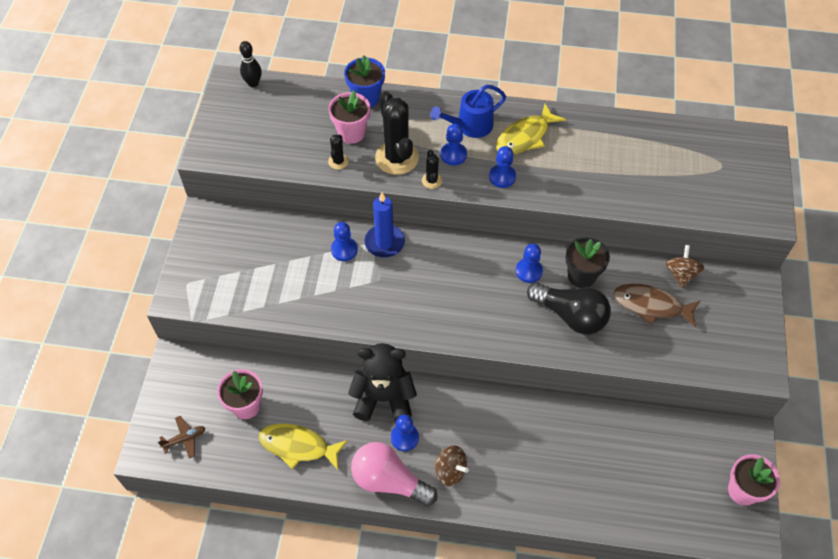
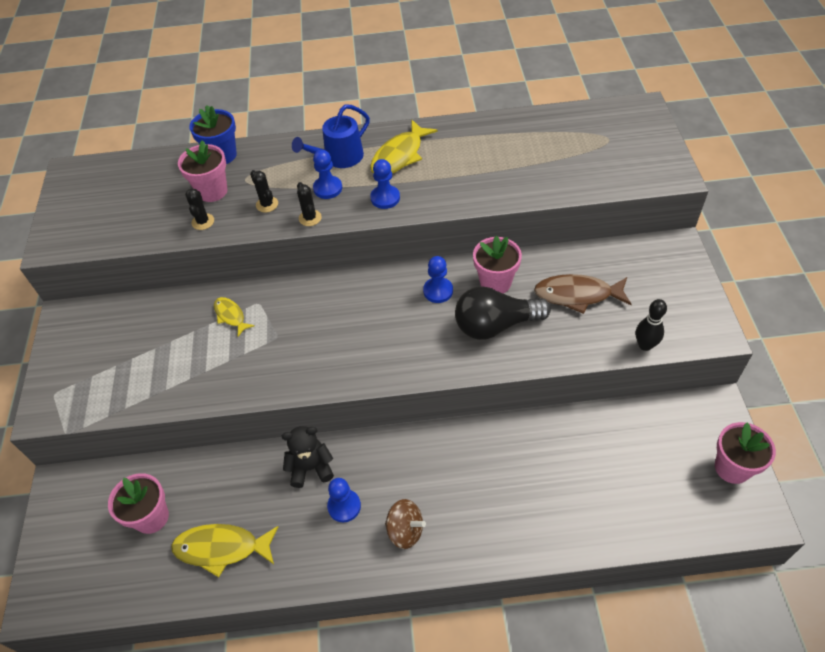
camera: 10 degrees left, 5 degrees down
brown plane [158,416,205,458] -> none
black bowling pin [239,41,262,87] -> black bowling pin moved to [636,299,667,351]
blue pawn [331,222,358,261] -> yellow fish [214,297,255,337]
black teddy bear [348,343,417,421] -> black teddy bear [282,426,334,488], size x0.64
pink light bulb [351,442,437,506] -> none
blue candle [364,193,405,258] -> none
black cactus [375,91,419,175] -> black cactus [250,170,278,213], size x0.47
black light bulb [527,283,611,334] -> black light bulb turned 150 degrees clockwise [455,286,551,340]
black flower pot [565,237,610,288] -> pink flower pot [473,235,522,294]
brown spinning top [665,245,704,288] -> none

